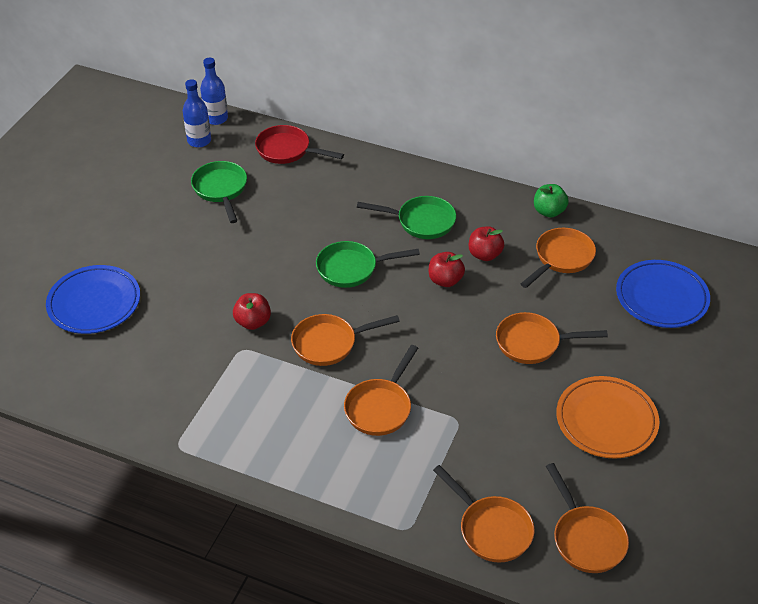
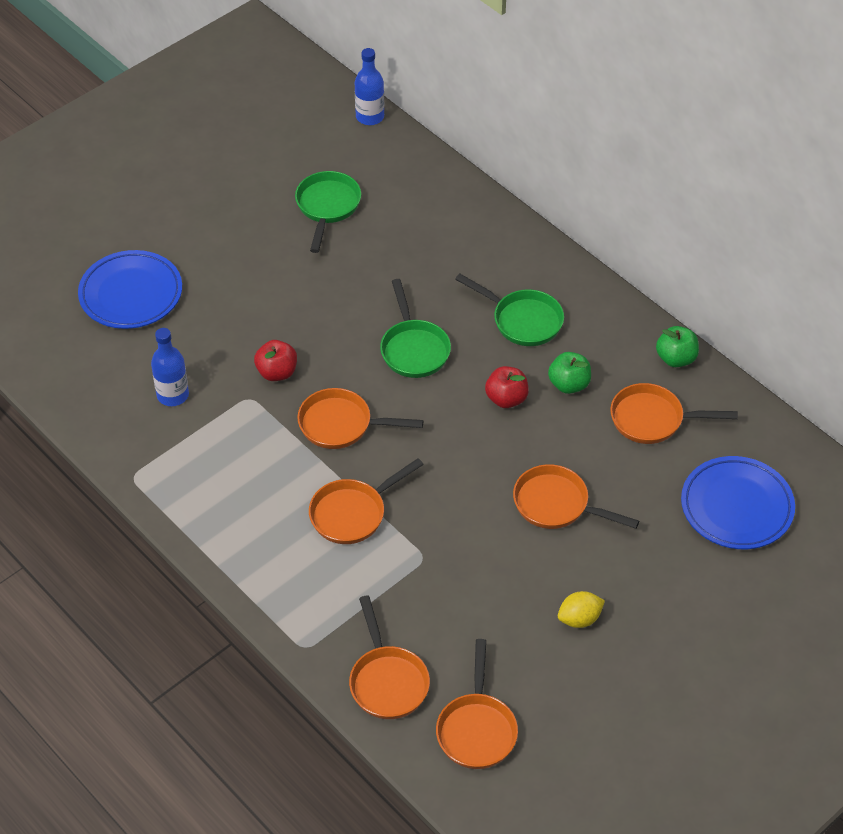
camera: 25 degrees right, 5 degrees up
blue bottle [183,79,211,147] -> blue bottle moved to [151,328,189,406]
red pan [255,125,344,164] -> none
green pan [316,241,420,288] -> green pan turned 120 degrees counterclockwise [380,279,451,378]
red apple [469,226,504,261] -> green apple [548,352,591,394]
orange pan [521,228,596,288] -> orange pan turned 150 degrees counterclockwise [610,383,738,444]
orange plate [556,376,659,459] -> yellow lemon [558,591,605,628]

